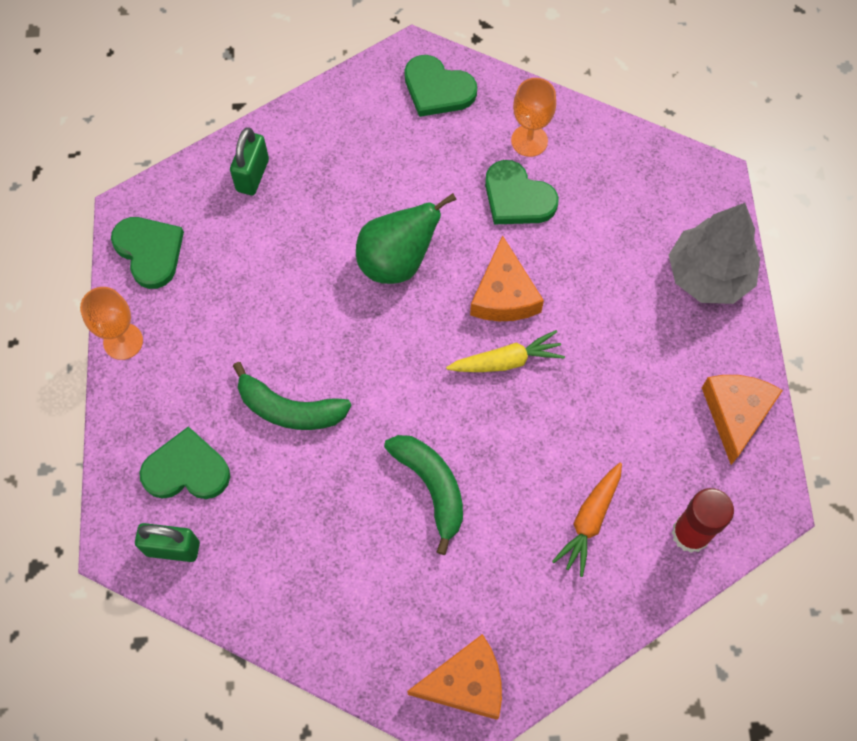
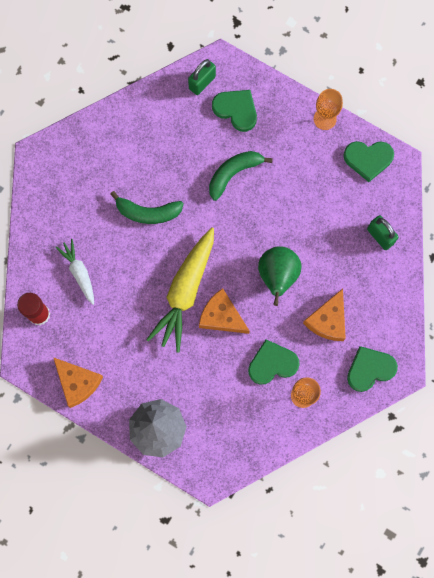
camera: 125 degrees right, 10 degrees up
green heart [139,426,230,499] -> green heart turned 90 degrees counterclockwise [212,90,257,132]
orange cheese [407,634,502,720] -> orange cheese moved to [303,289,346,341]
yellow carrot [446,330,565,372] -> yellow carrot [146,227,214,353], size x1.84
orange carrot [552,463,622,577] -> white carrot [55,239,94,305]

